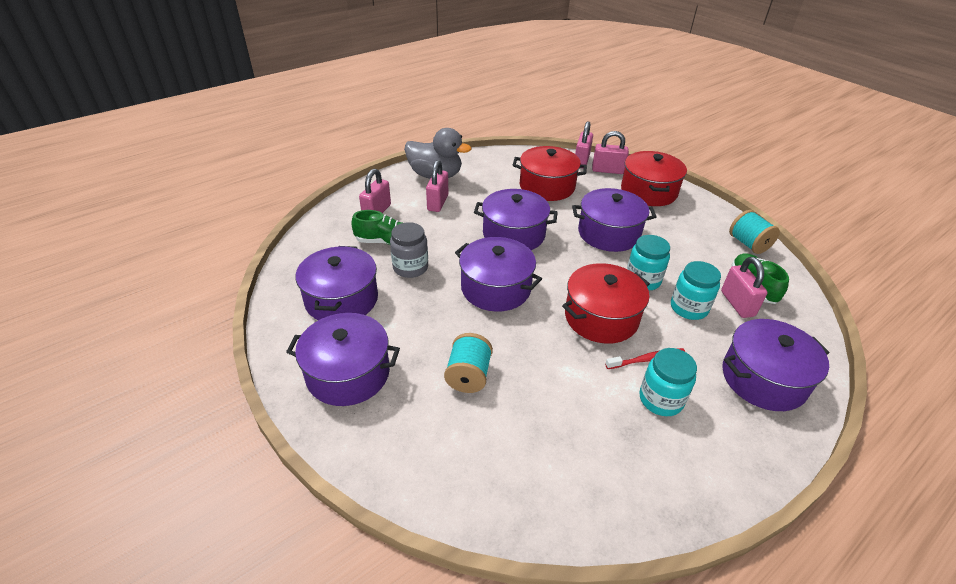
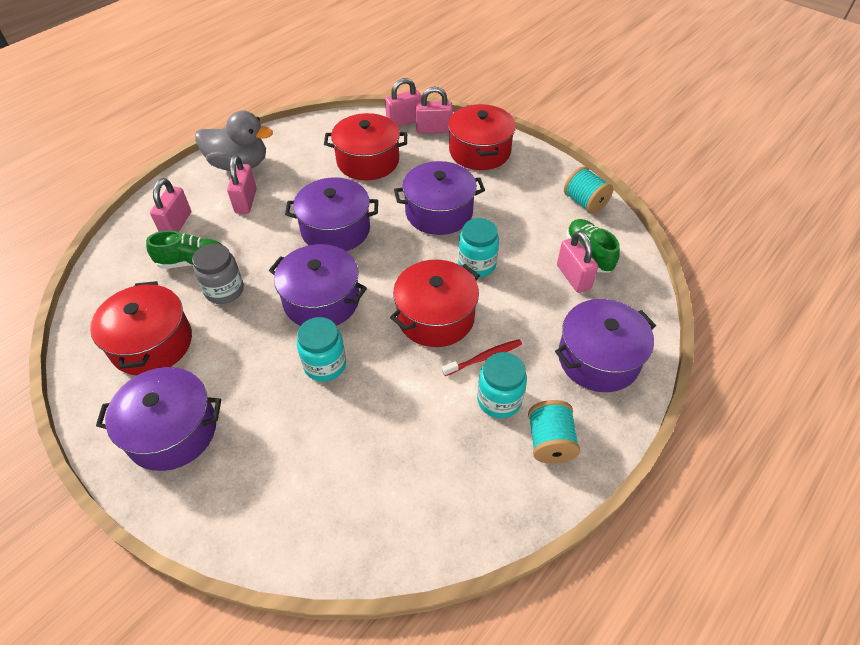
camera: 10 degrees left, 10 degrees up
purple pot [296,246,378,320] -> red pot [90,281,192,375]
turquoise spool [444,333,493,393] -> turquoise spool moved to [528,400,580,464]
pink padlock [575,121,593,169] -> pink padlock turned 60 degrees clockwise [385,78,422,126]
turquoise jar [671,261,721,320] -> turquoise jar moved to [297,317,346,382]

